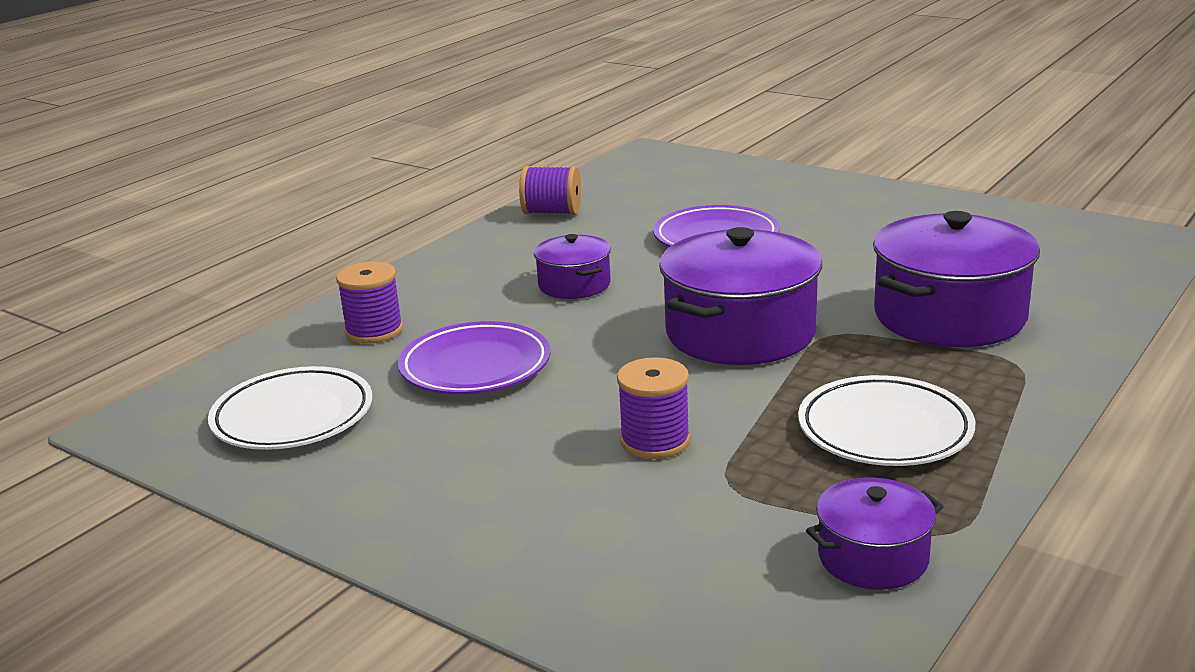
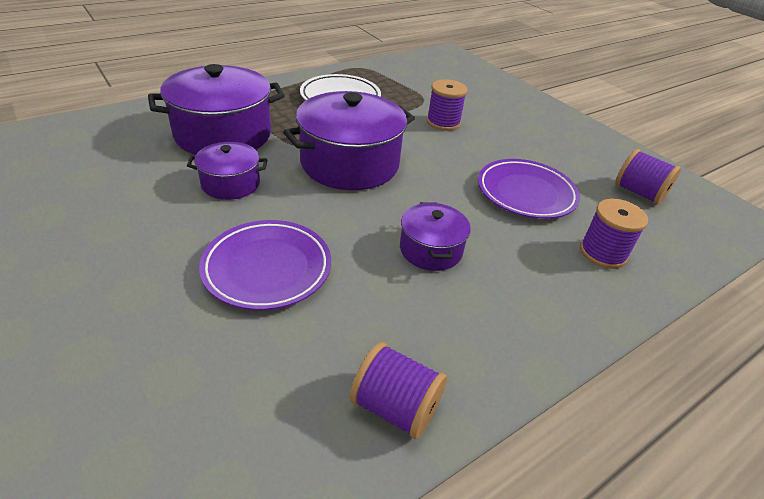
camera: 165 degrees left, 15 degrees up
white plate [208,366,372,450] -> purple spool [615,149,681,205]
purple pot [806,478,944,590] -> purple pot moved to [187,142,268,200]

